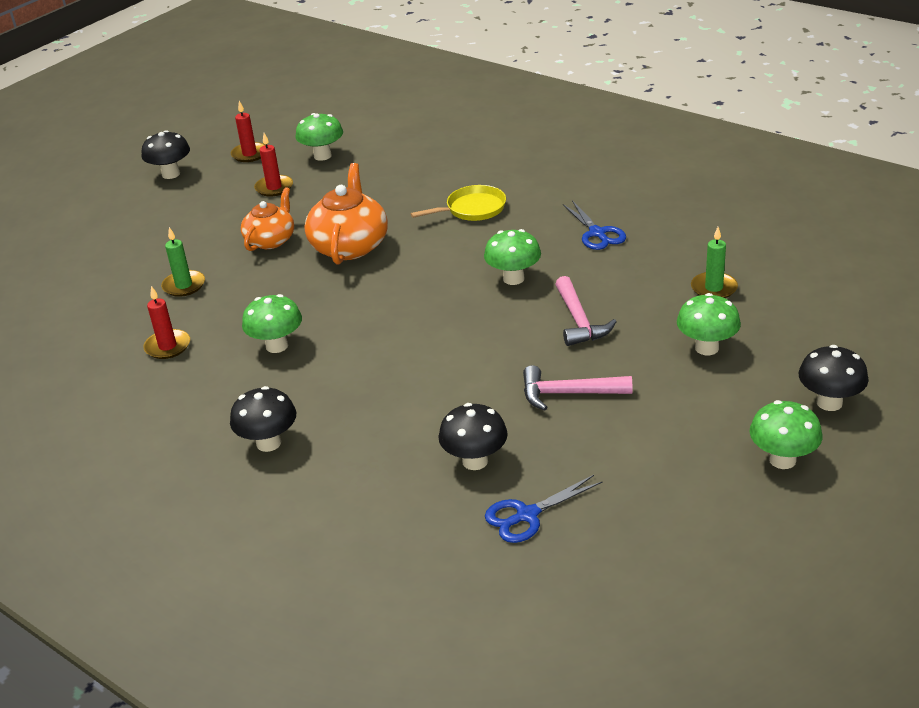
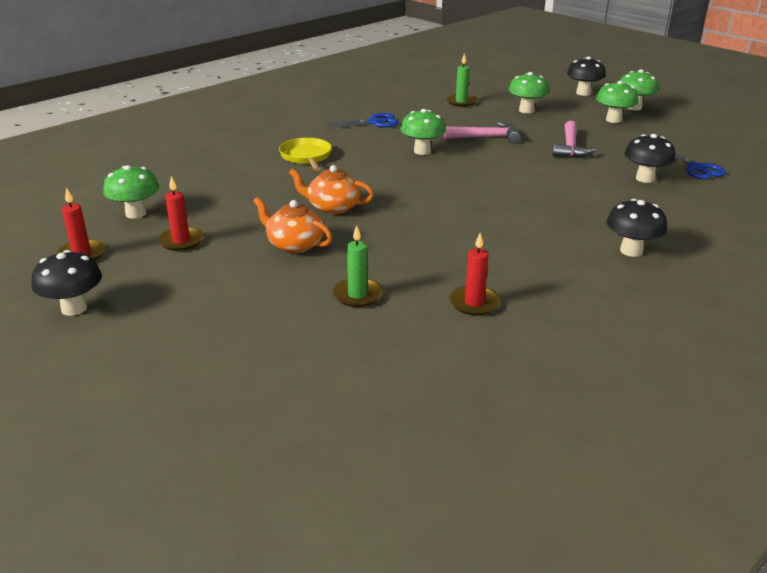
camera: 85 degrees left, 5 degrees down
green mushroom [242,294,302,353] -> green mushroom moved to [596,81,639,123]
orange teapot [304,163,388,265] -> orange teapot [289,165,374,214], size x0.66

